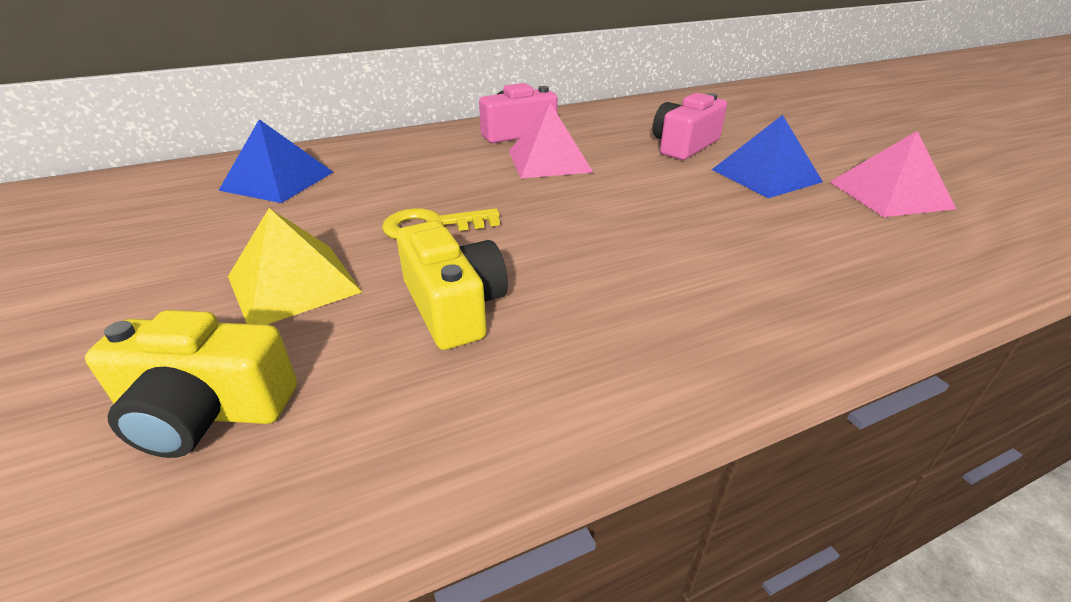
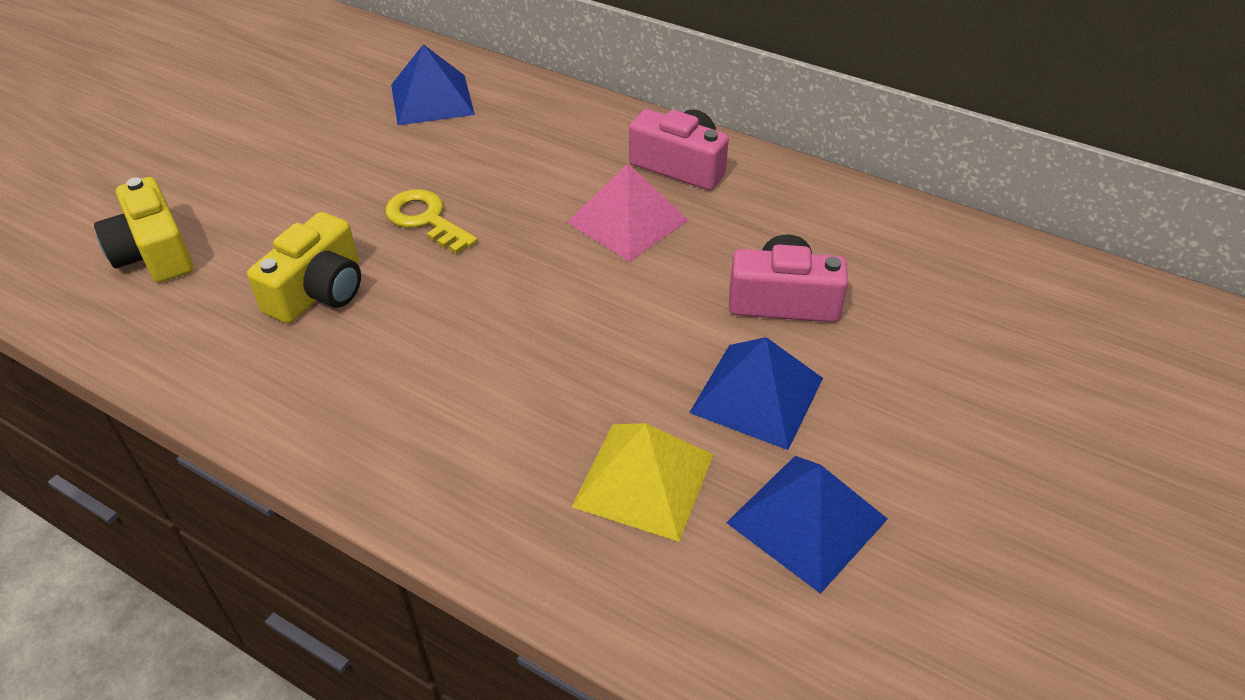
camera: 55 degrees right, 10 degrees up
yellow pyramid [228,208,362,325] -> yellow pyramid moved to [572,423,714,542]
pink pyramid [830,131,956,217] -> blue pyramid [726,456,888,594]

